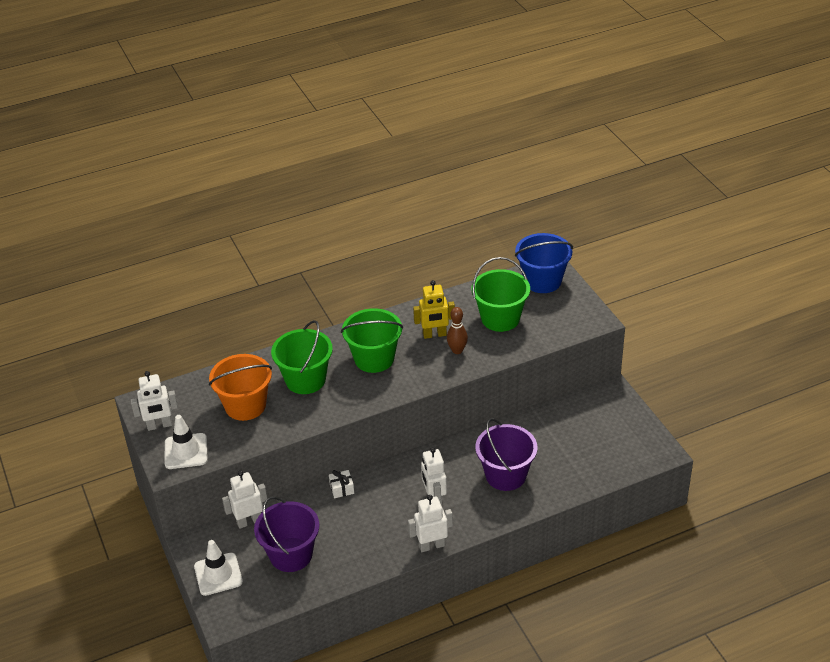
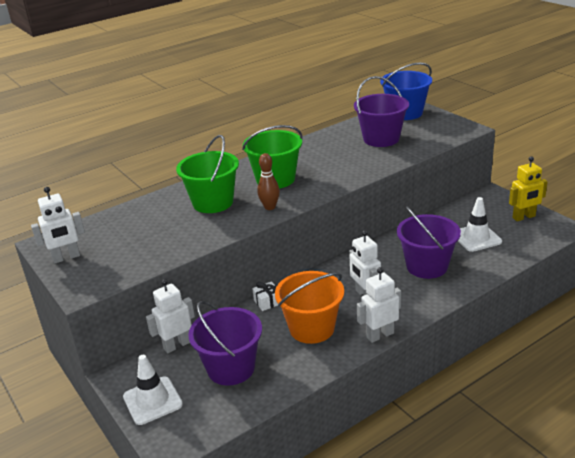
camera: 10 degrees left, 10 degrees down
white traffic cone [165,415,208,469] -> white traffic cone moved to [458,197,502,252]
orange bucket [209,354,272,421] -> orange bucket moved to [275,271,344,344]
yellow robot [413,280,455,339] -> yellow robot moved to [509,156,548,221]
brown bowling pin [447,307,468,354] -> brown bowling pin moved to [257,153,280,210]
green bucket [472,257,530,332] -> purple bucket [354,76,409,147]

